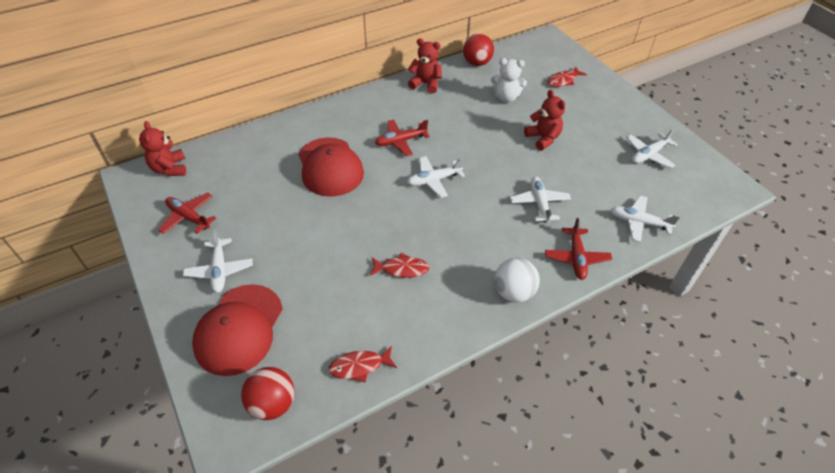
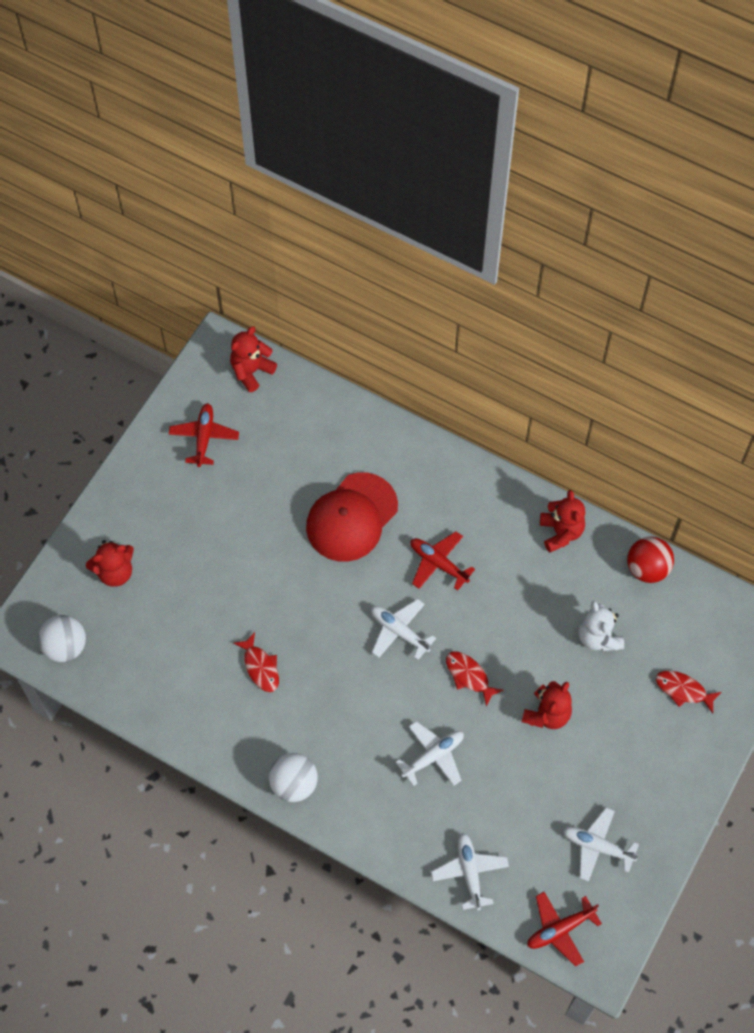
camera: 60 degrees right, 15 degrees up
white plane [183,229,253,293] -> none
red cap [192,284,283,376] -> red teddy bear [86,540,134,587]
red ball [241,367,294,420] -> white ball [38,615,86,662]
red fish [329,346,397,383] -> red fish moved to [446,651,504,707]
red plane [545,218,612,280] -> red plane moved to [527,892,602,967]

